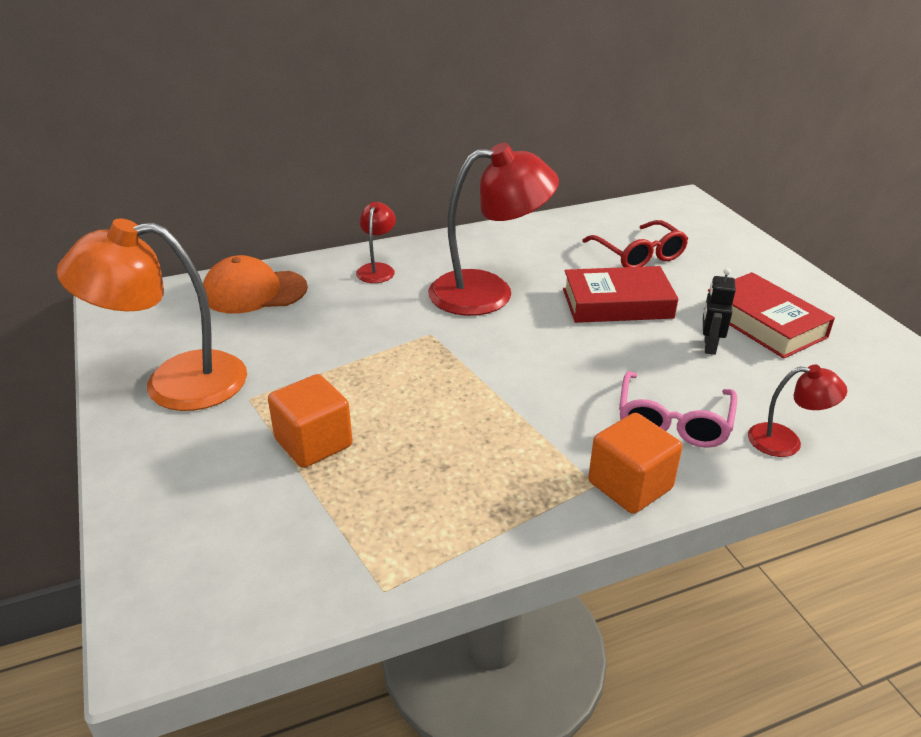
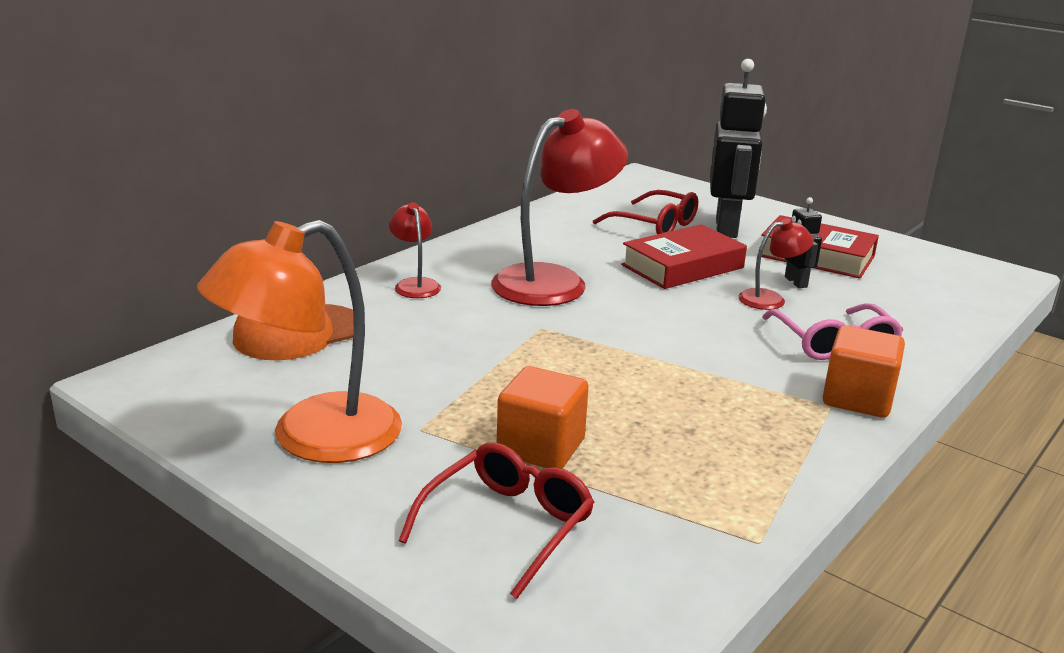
camera: 30 degrees left, 10 degrees down
red lamp [748,365,847,457] -> red lamp moved to [738,218,814,310]
none -> red glasses [398,442,595,599]
none -> black robot [710,59,767,238]

